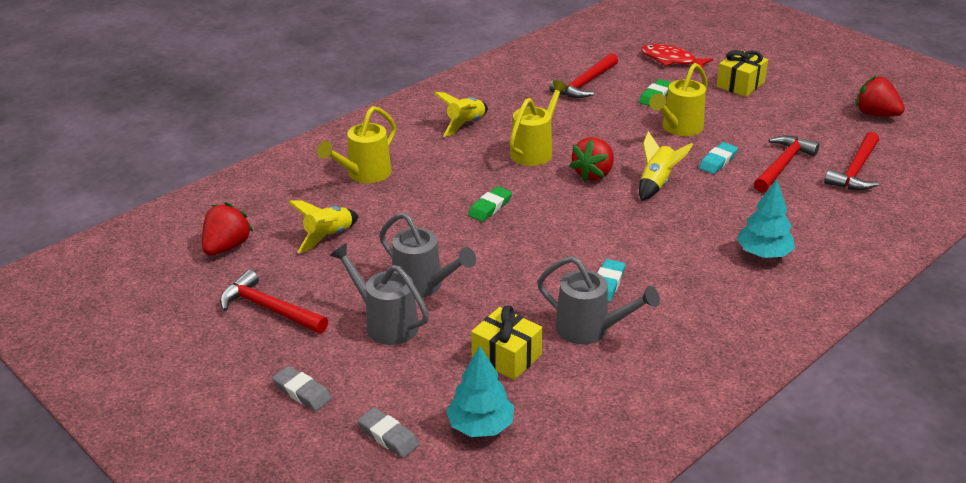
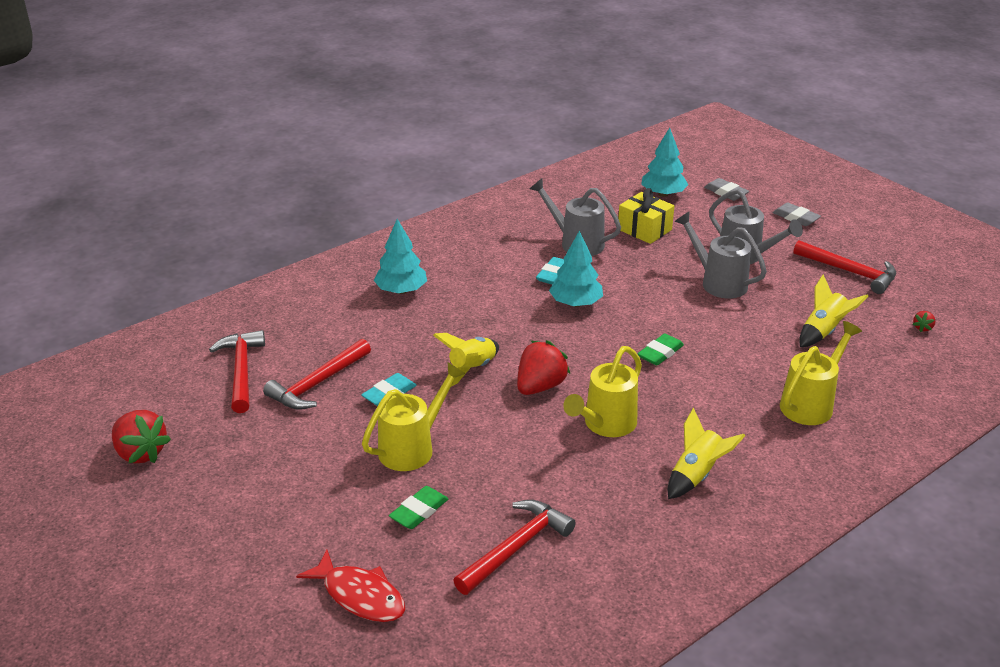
camera: 175 degrees left, 0 degrees up
red strawberry [202,202,253,256] -> red strawberry [913,311,935,332], size x0.45
yellow gift [716,50,768,97] -> none
red hammer [824,132,879,190] -> red hammer turned 45 degrees counterclockwise [209,330,265,413]
none -> turquoise tree [549,230,603,307]

